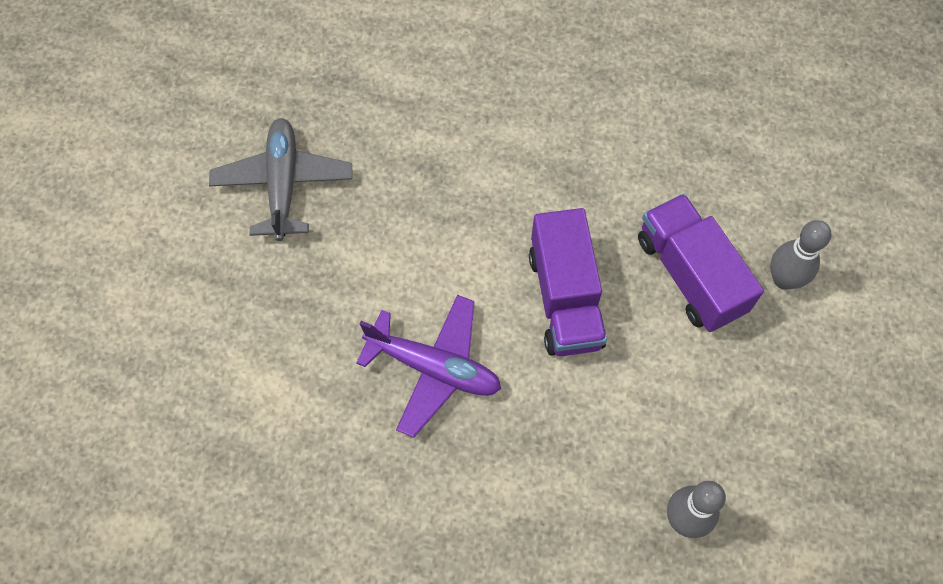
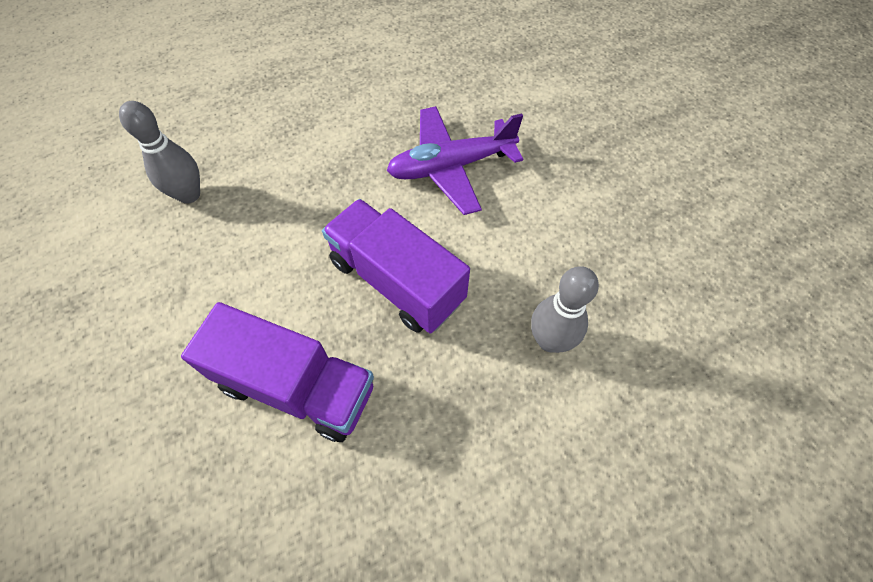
camera: 140 degrees right, 5 degrees down
grey plane [209,118,352,241] -> none
grey bowling pin [770,220,831,290] -> grey bowling pin moved to [531,266,599,353]

